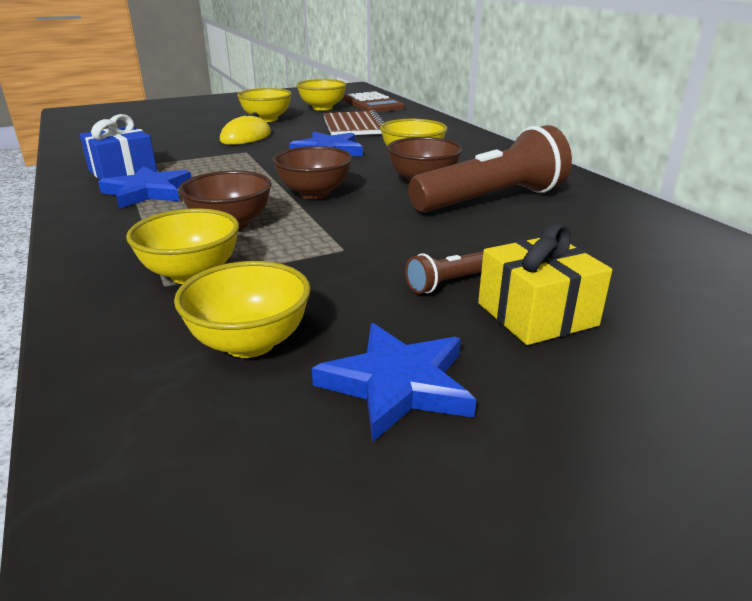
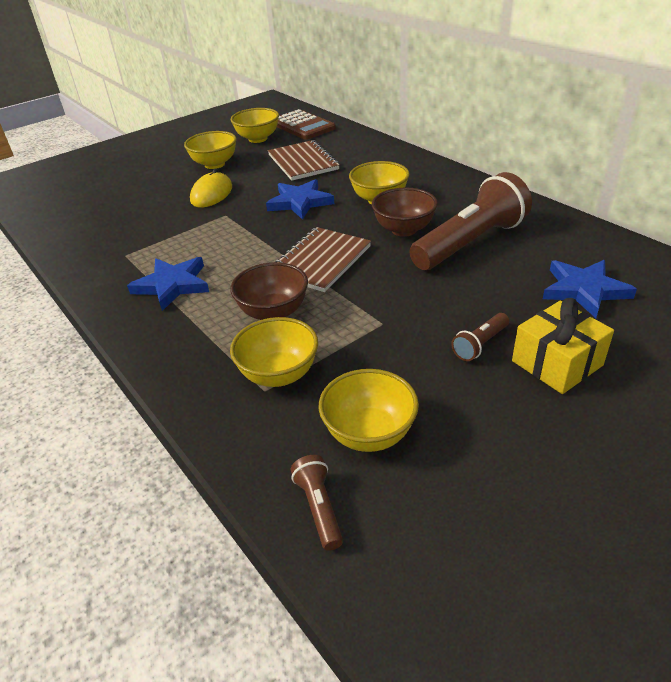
camera: 10 degrees left, 10 degrees up
blue gift [80,114,157,180] -> none
brown bowl [272,146,352,199] -> brown notebook [275,227,371,292]
blue star [312,323,476,442] -> blue star moved to [543,260,637,318]
none -> brown flashlight [291,455,343,551]

